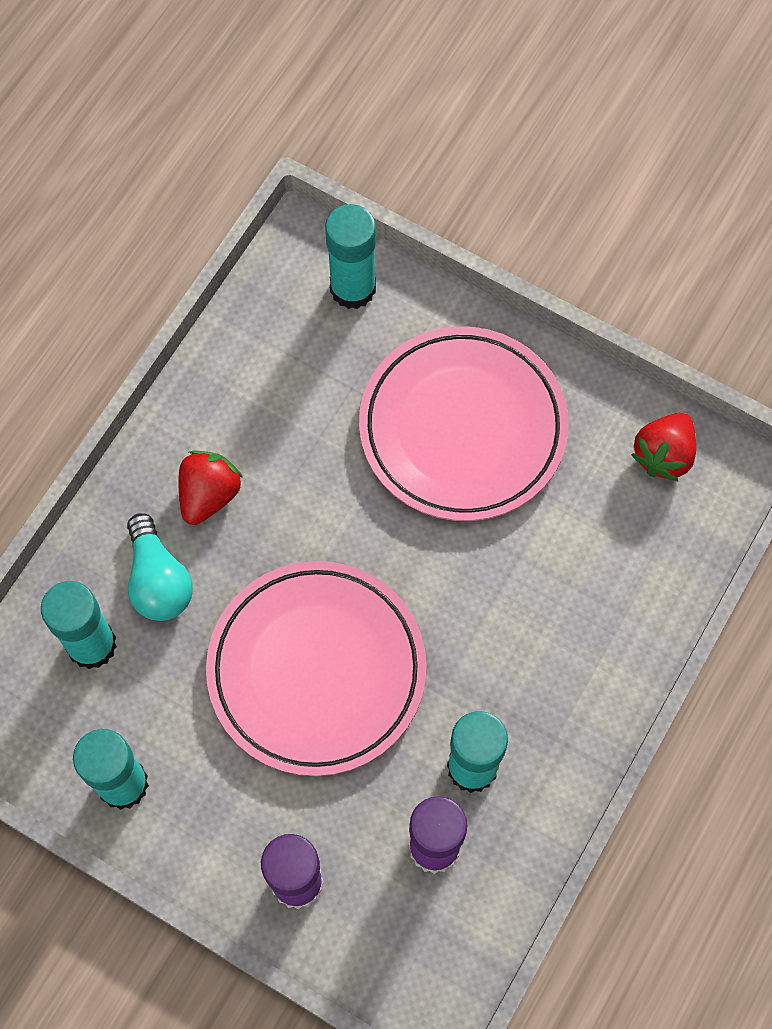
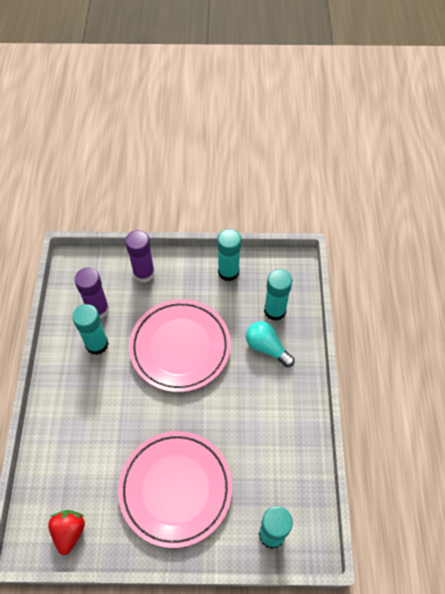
camera: 150 degrees right, 10 degrees down
red strawberry [178,451,243,525] -> none

